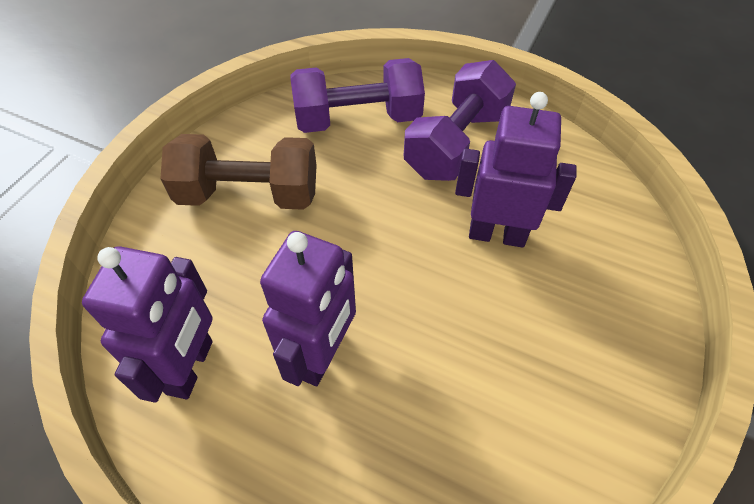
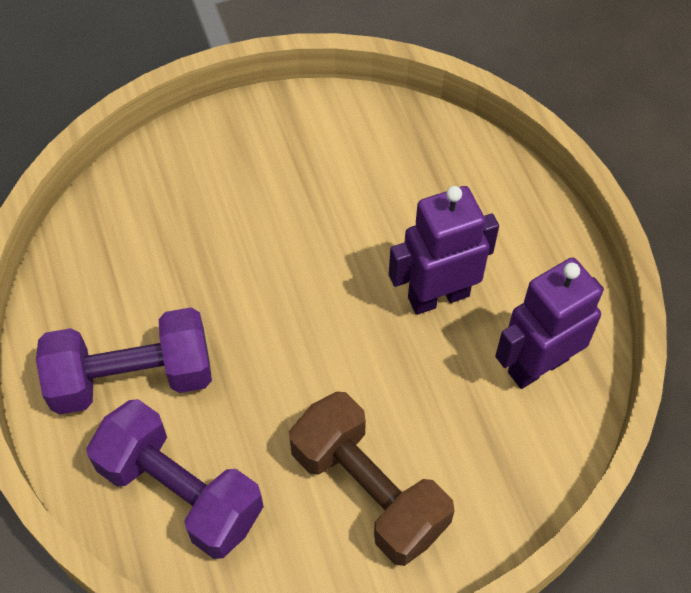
camera: 135 degrees left, 5 degrees up
purple robot [455,92,577,248] -> none

